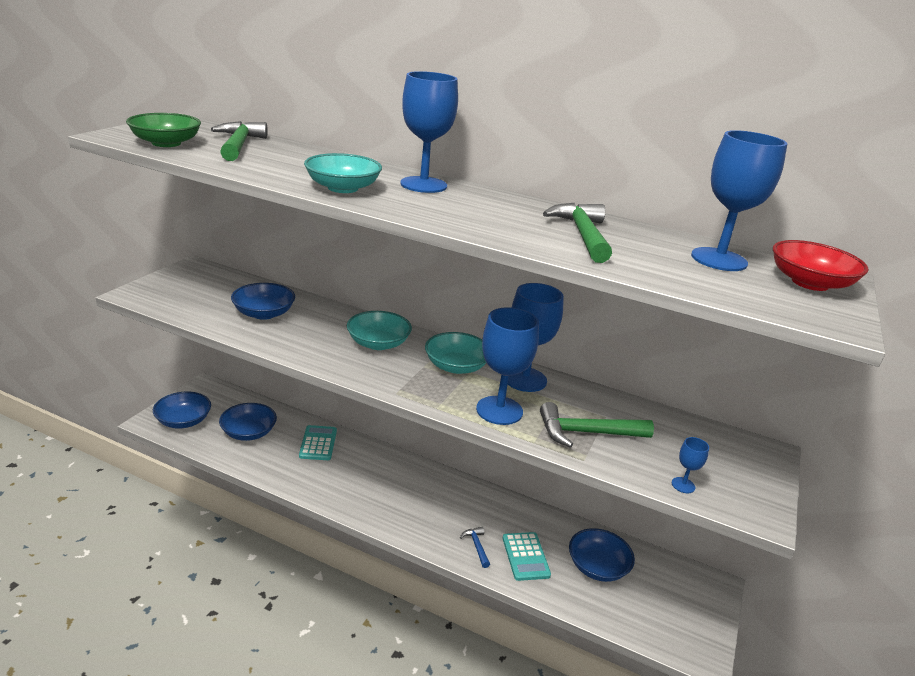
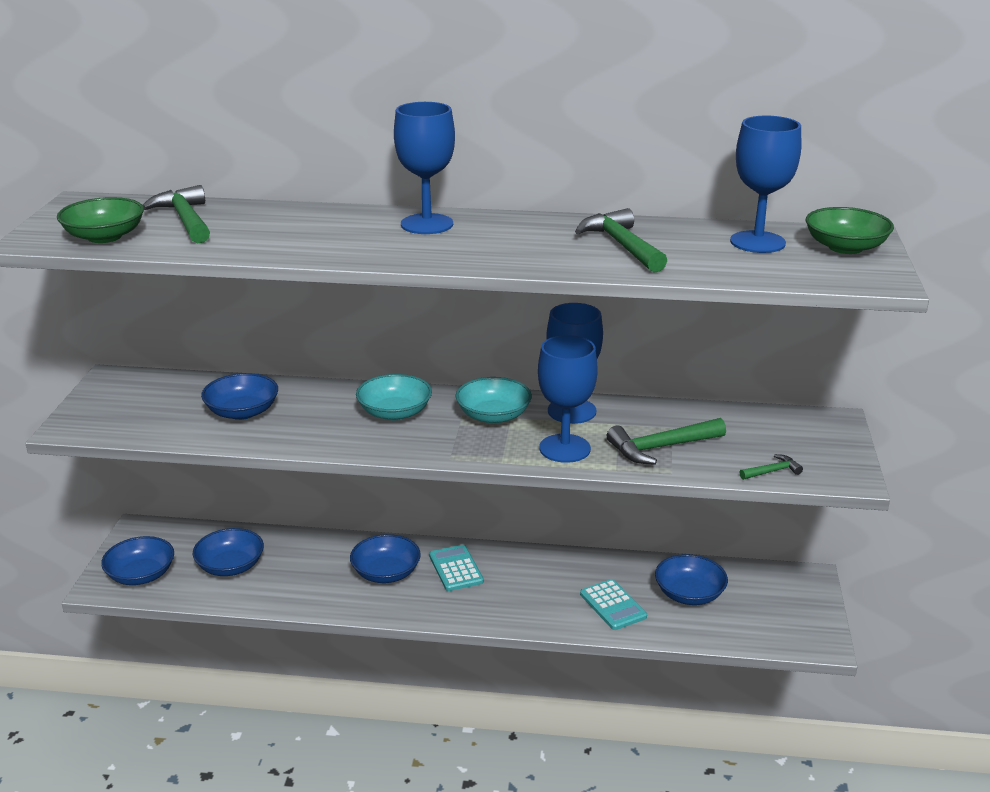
camera: 15 degrees left, 0 degrees up
turquoise calculator [299,425,337,460] -> turquoise calculator moved to [429,545,484,591]
turquoise bowl [304,153,382,193] -> none
blue hammer [460,527,490,568] -> none
blue goblet [672,437,709,493] -> green hammer [740,454,803,480]
red bowl [773,240,869,291] -> green bowl [806,207,894,254]
none -> blue bowl [350,534,421,583]

